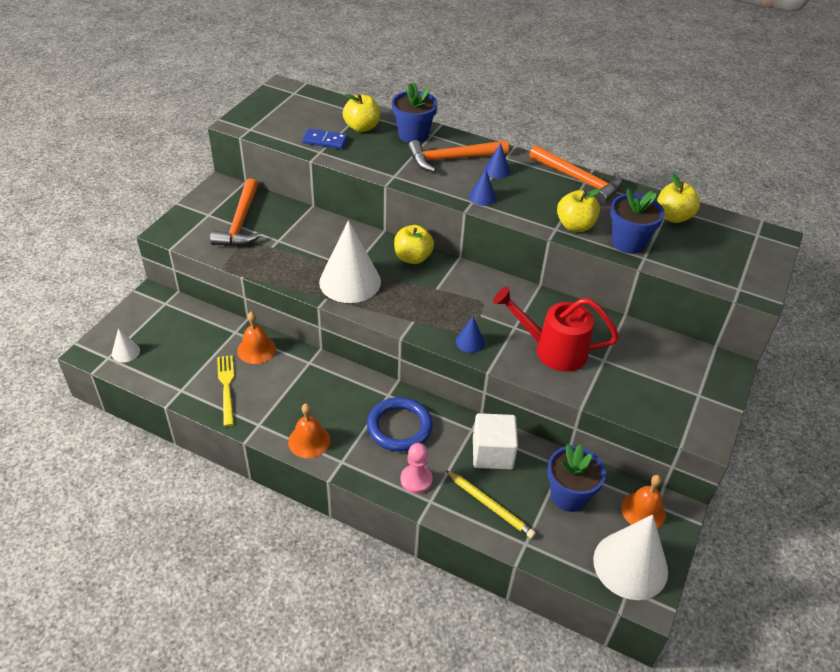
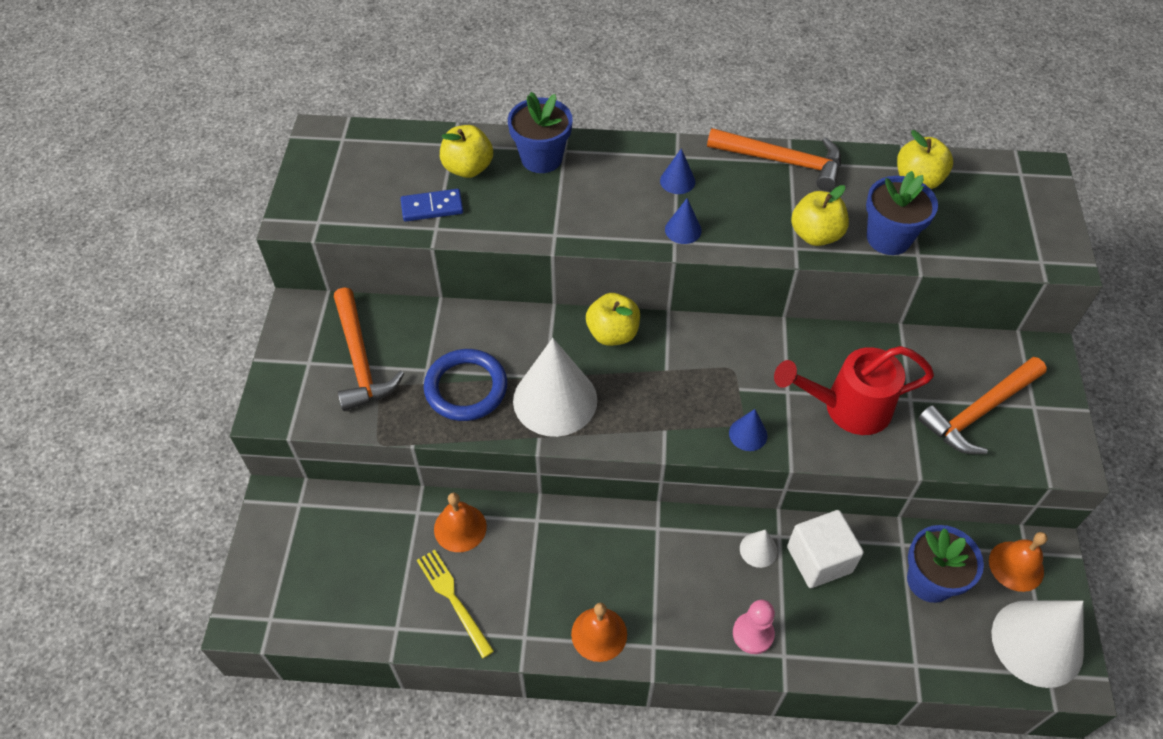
camera: 20 degrees left, 10 degrees up
white cone [112,328,140,363] -> white cone moved to [740,529,778,568]
blue ring [367,397,433,452] -> blue ring moved to [424,349,508,421]
orange hammer [408,140,509,172] -> orange hammer moved to [918,357,1047,454]
yellow pencil [445,470,536,538] -> none

